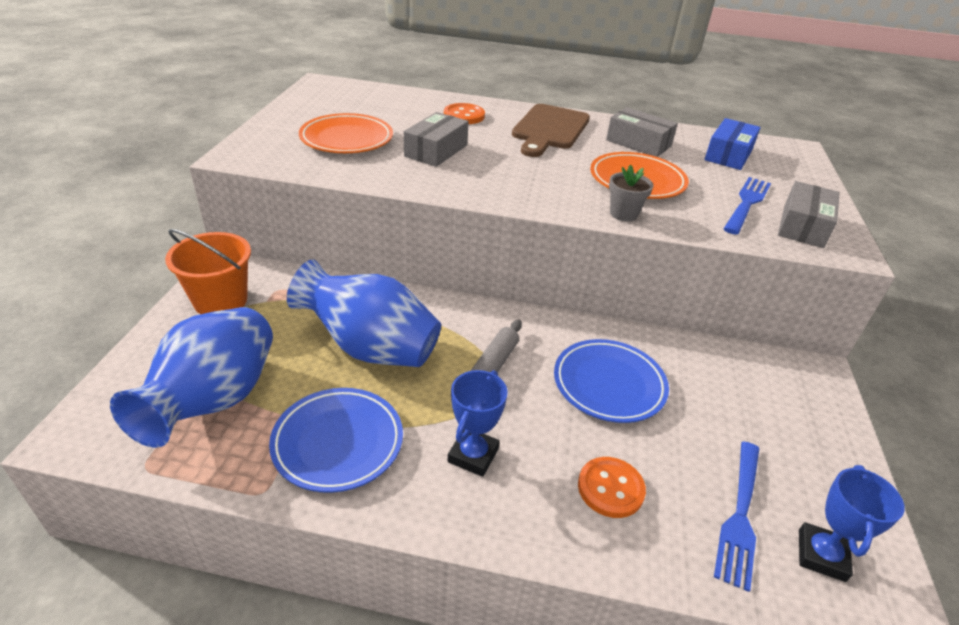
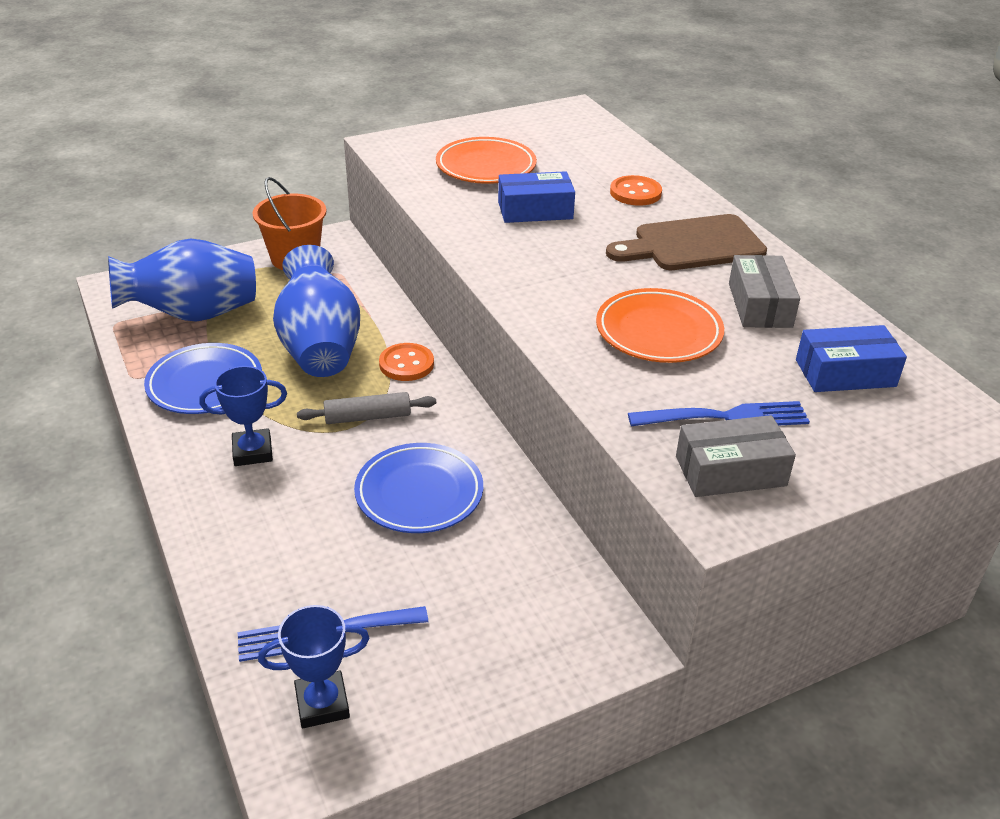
camera: 55 degrees right, 0 degrees up
grey box [404,112,469,167] -> blue box [498,171,575,223]
orange button [578,457,646,518] -> orange button moved to [379,343,434,381]
grey flower pot [609,165,653,221] -> none

